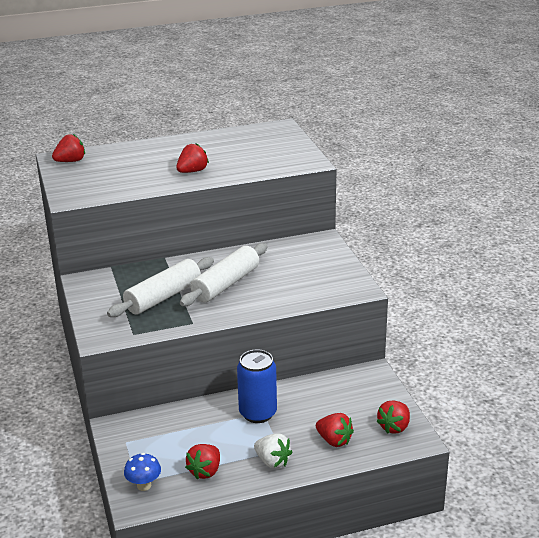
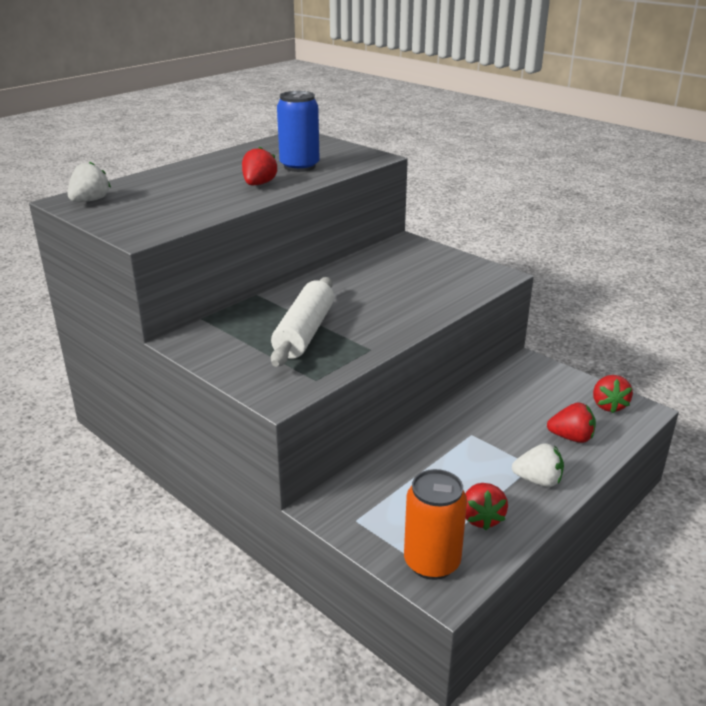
camera: 30 degrees left, 0 degrees up
red strawberry [52,134,85,162] -> white strawberry [68,162,111,202]
blue mushroom [124,453,161,491] -> orange can [404,469,467,580]
white rolling pin [180,243,267,306] -> none
blue can [237,349,277,423] -> blue can moved to [277,91,320,172]

